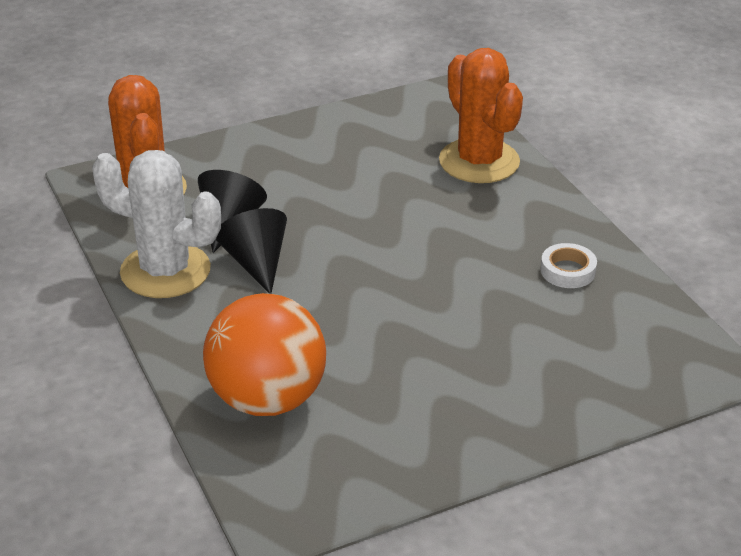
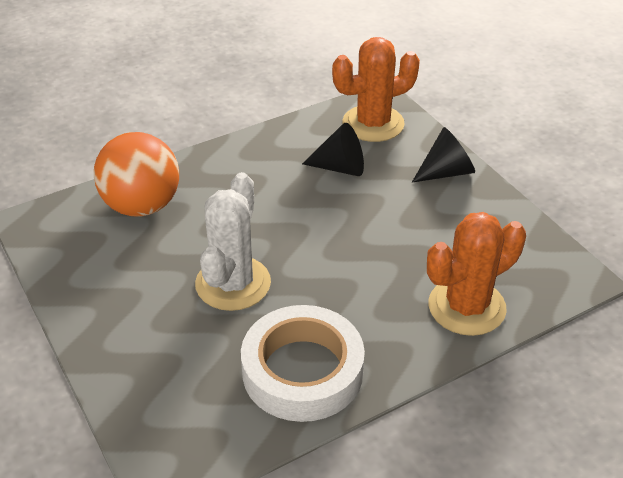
camera: 85 degrees right, 5 degrees up
white cactus [92,150,221,298] -> white cactus moved to [195,172,271,311]
black cone [216,208,287,294] -> black cone moved to [412,127,475,183]
white tape [540,243,597,288] -> white tape [241,305,365,422], size x2.39

